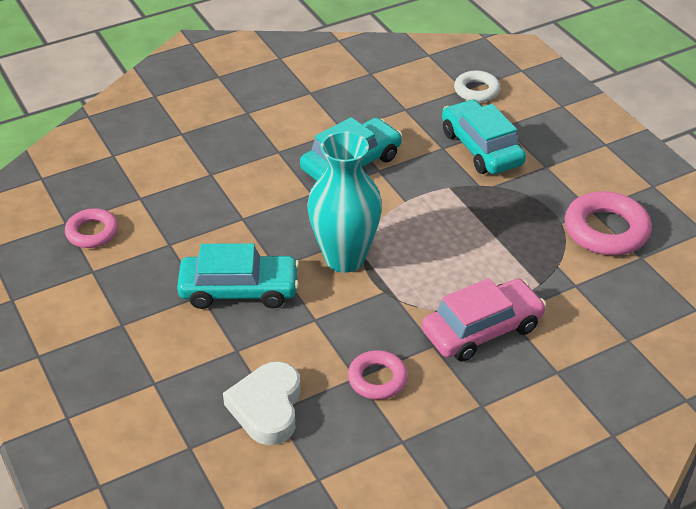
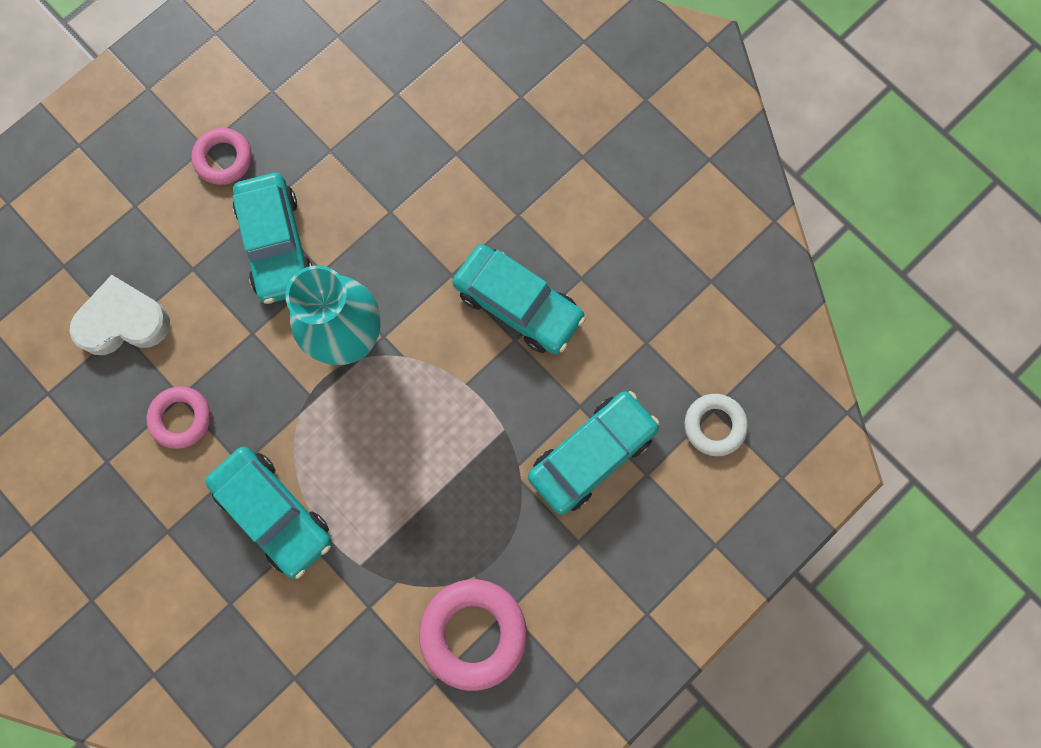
camera: 75 degrees right, 35 degrees up
pink ring [65,208,118,248] -> pink ring moved to [192,128,252,185]
pink car [422,278,546,362] -> turquoise car [205,447,332,579]

